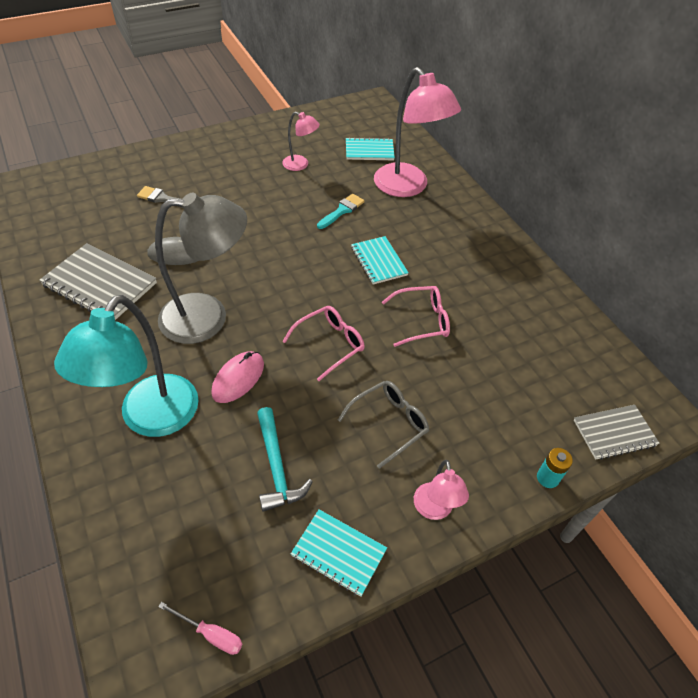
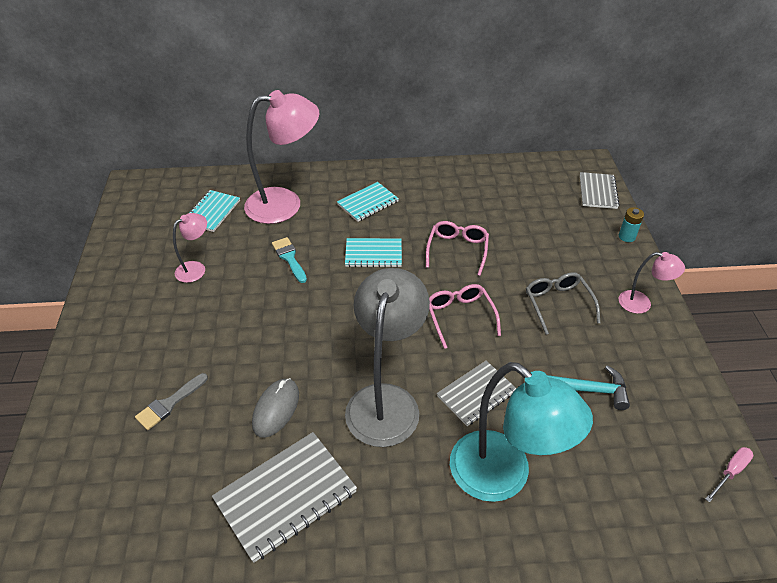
camera: 65 degrees left, 5 degrees down
pink mouse [211,351,264,403] -> grey notebook [437,361,517,426]
turquoise notebook [291,509,387,597] -> turquoise notebook moved to [337,182,399,222]

